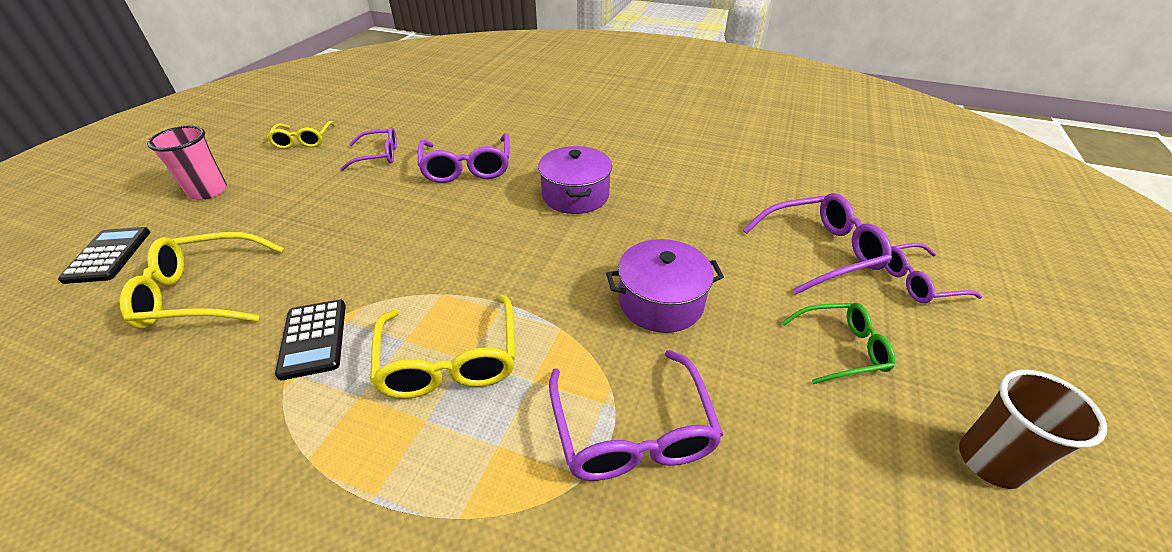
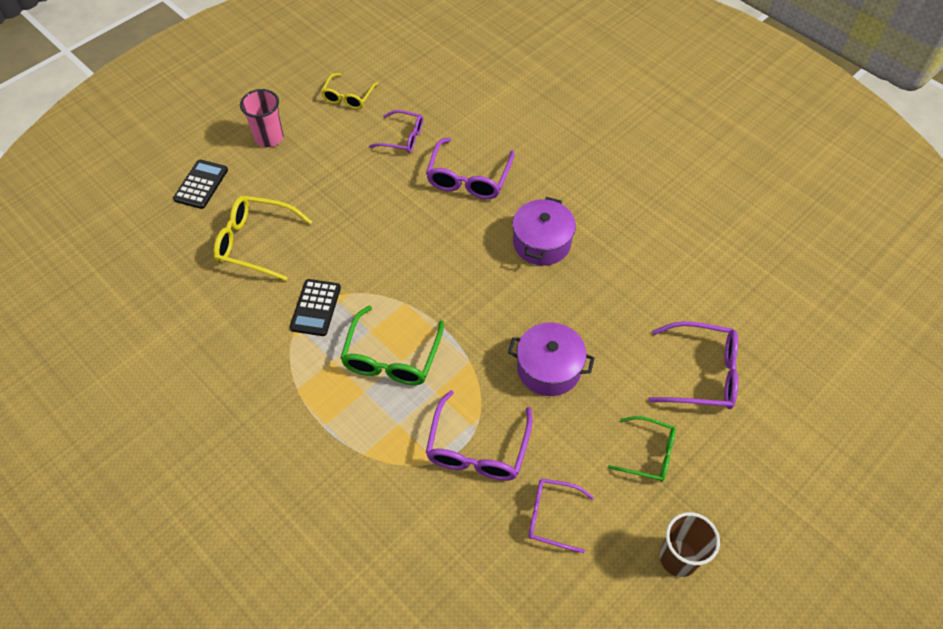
camera: 25 degrees right, 15 degrees up
yellow glasses [370,295,515,399] -> green glasses [340,305,444,385]
purple glasses [885,243,982,303] -> purple glasses moved to [528,478,594,553]

